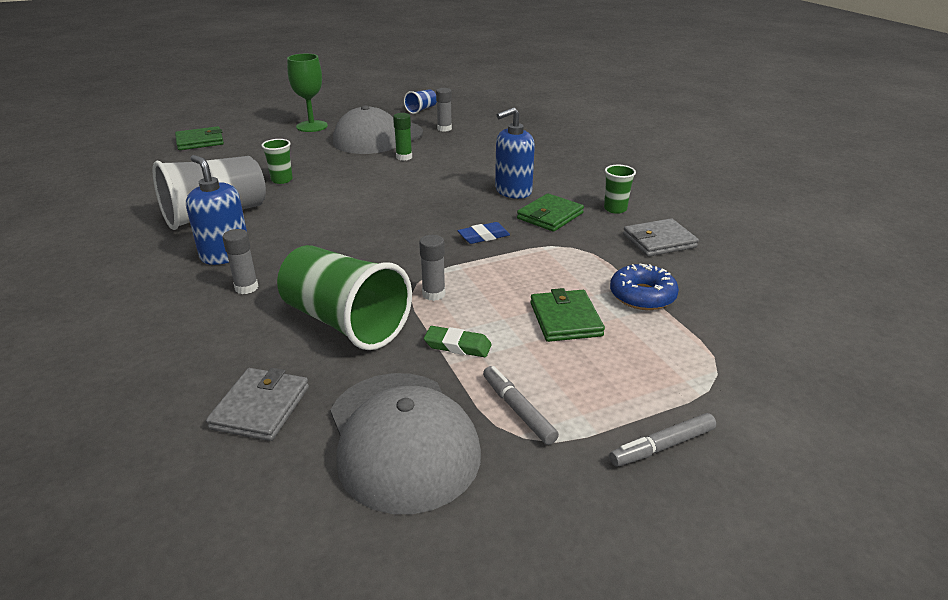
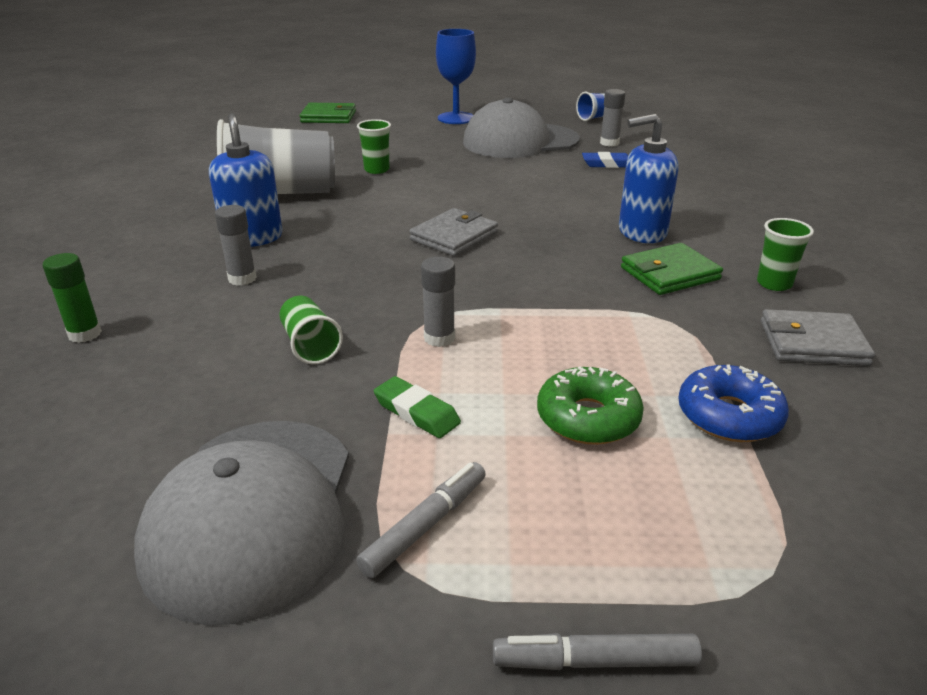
camera: 25 degrees right, 0 degrees up
grey wallet [206,368,309,441] -> grey wallet moved to [409,208,498,256]
green cup [277,245,412,350] -> green cup [279,296,343,364], size x0.46
green goblet [287,54,328,132] -> blue goblet [436,29,476,124]
green glue stick [393,113,412,161] -> green glue stick moved to [43,253,102,343]
blue eraser [457,222,510,244] -> blue eraser moved to [582,152,629,168]
grey marker [483,366,559,445] -> grey marker turned 45 degrees clockwise [356,462,486,578]
green wallet [530,288,605,342] -> green donut [537,366,644,445]

